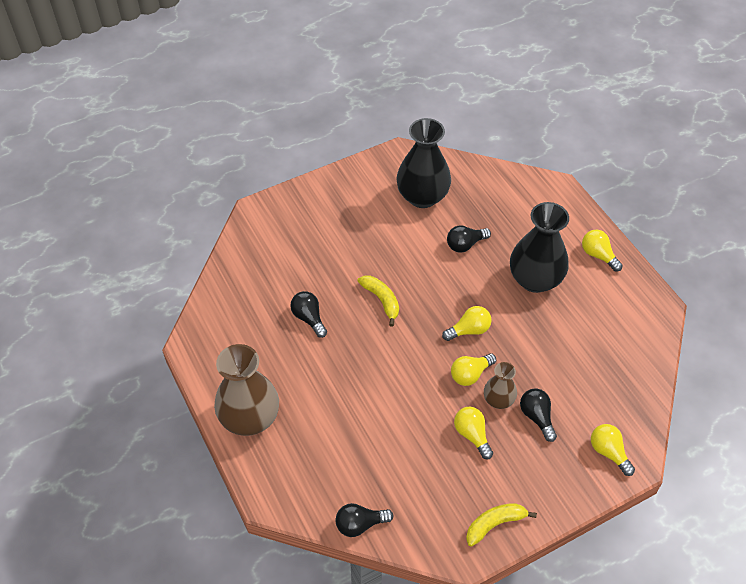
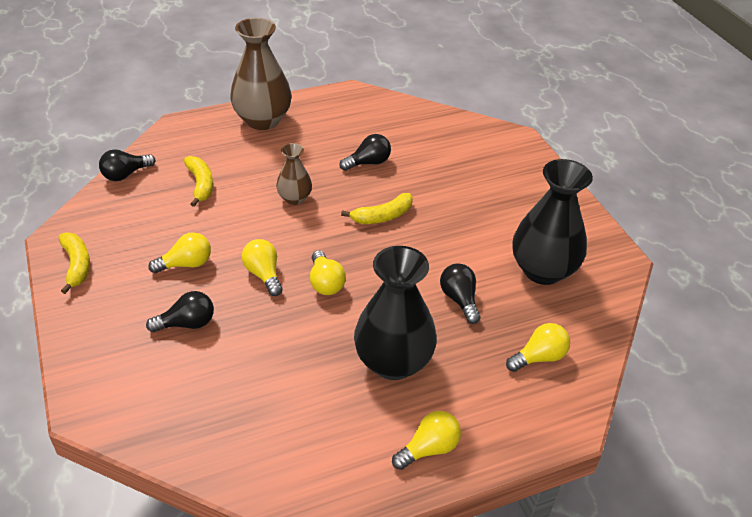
camera: 95 degrees right, 10 degrees down
black light bulb [335,503,393,537] -> black light bulb turned 120 degrees counterclockwise [99,149,156,181]
brown vase [484,362,517,409] -> brown vase moved to [276,143,312,205]
yellow light bulb [591,424,635,476] -> yellow light bulb moved to [506,323,570,372]
none -> yellow banana [184,156,213,207]

